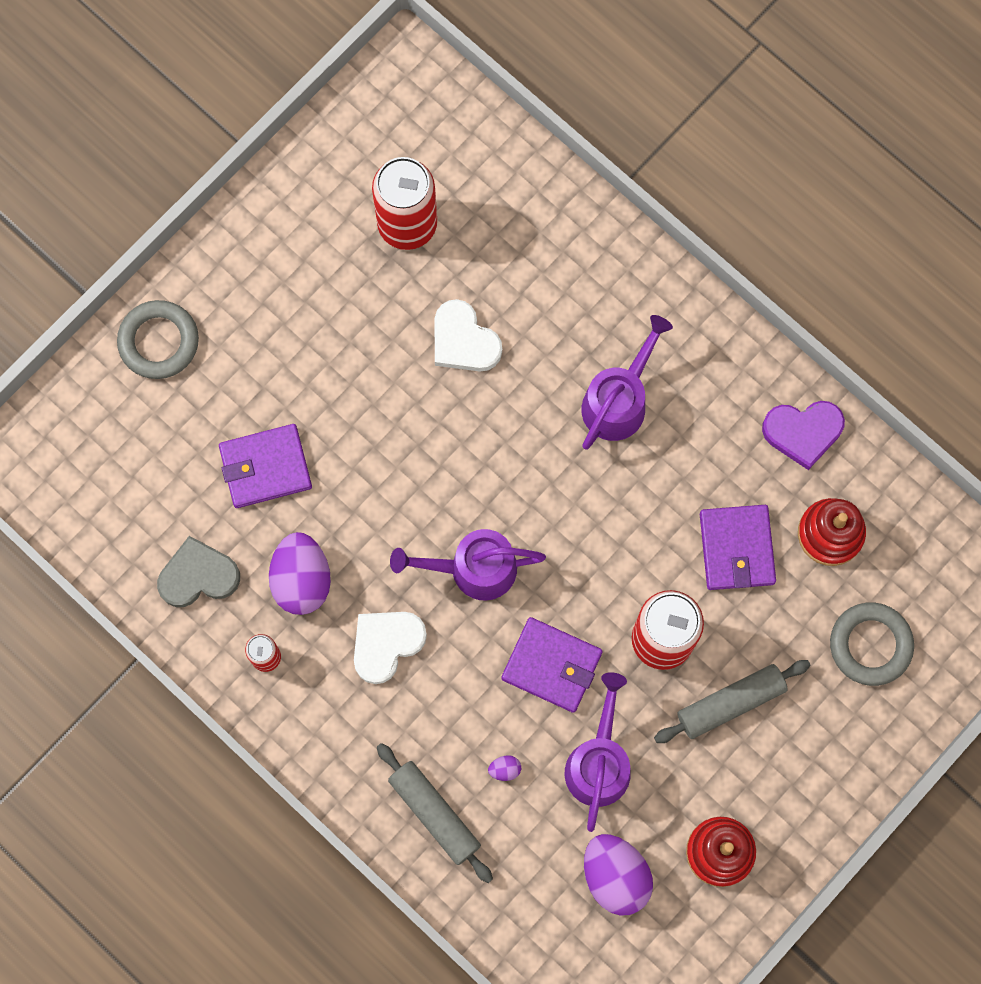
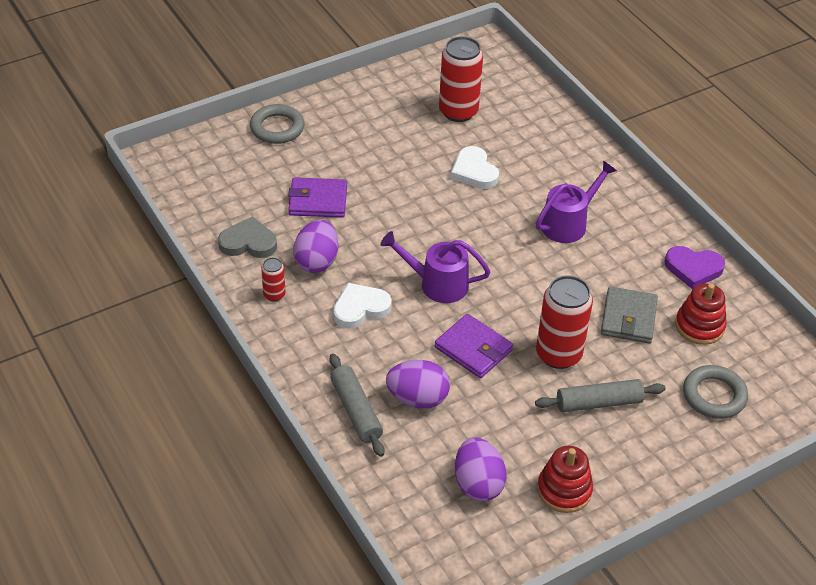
camera: 15 degrees right, 30 degrees down
purple egg [488,755,521,781] -> purple egg [386,360,450,408], size x2.47
purple watering can [565,672,631,832] -> none
purple wallet [700,505,776,590] -> grey wallet [601,286,658,343]

